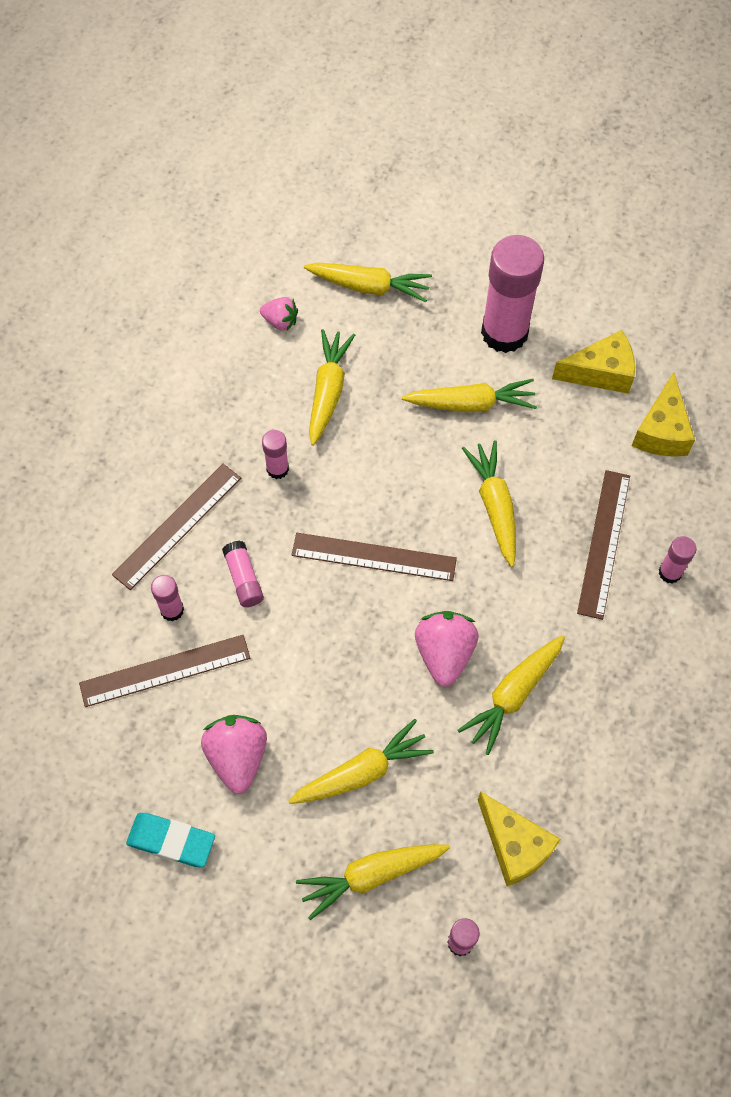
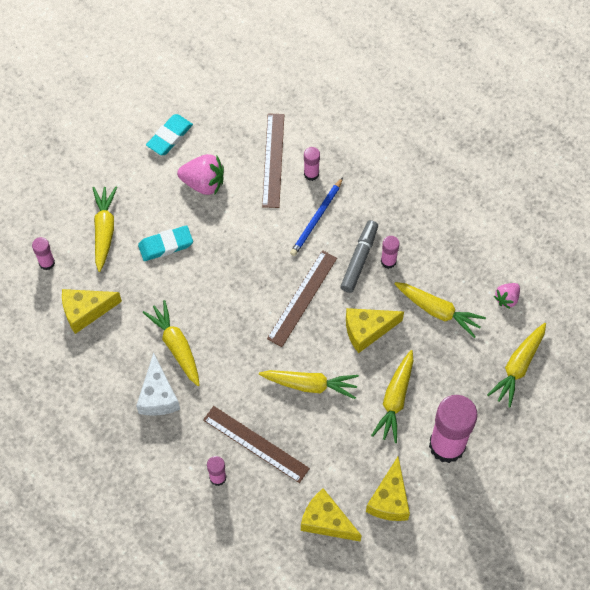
camera: 110 degrees right, 0 degrees up
brown ruler [112,464,241,590] -> none
pink glue stick [222,541,264,607] -> blue pencil [290,178,343,256]
yellow carrot [289,719,434,804] -> turquoise eraser [138,225,193,261]
pink strawberry [415,611,478,687] -> none
none -> white cheese [136,352,180,416]
none -> grey marker [340,220,378,293]
none -> yellow cheese [346,308,404,353]

